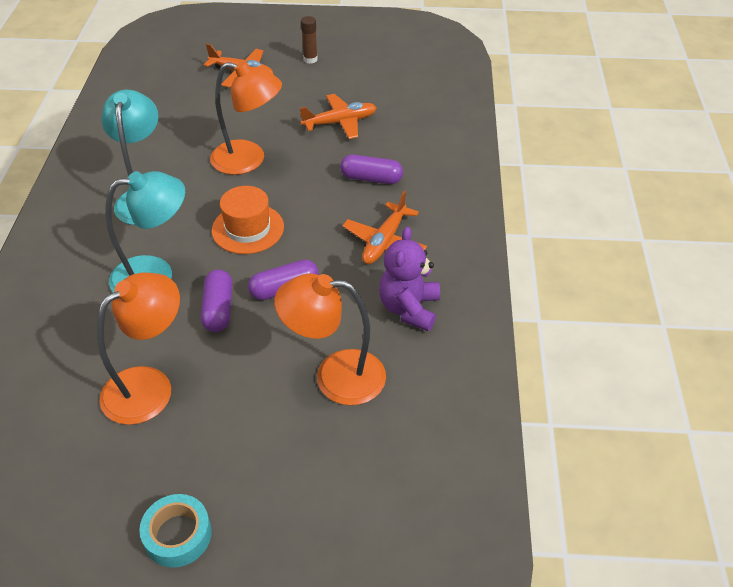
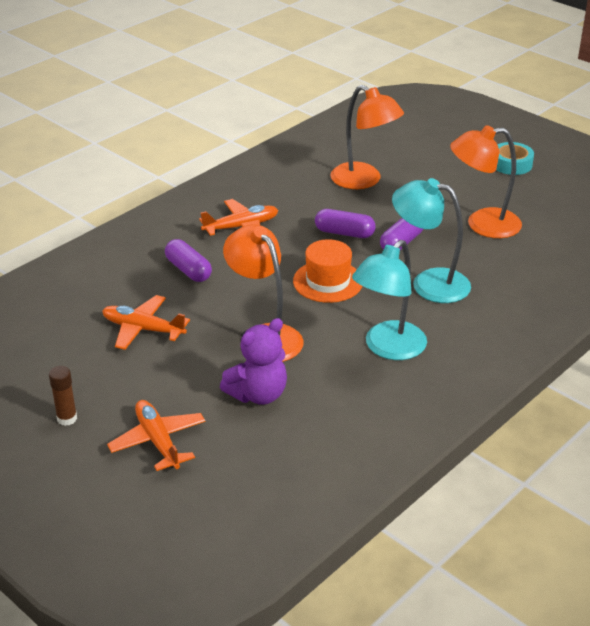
camera: 140 degrees left, 10 degrees down
purple teddy bear [379,227,440,331] -> purple teddy bear moved to [220,318,287,405]

